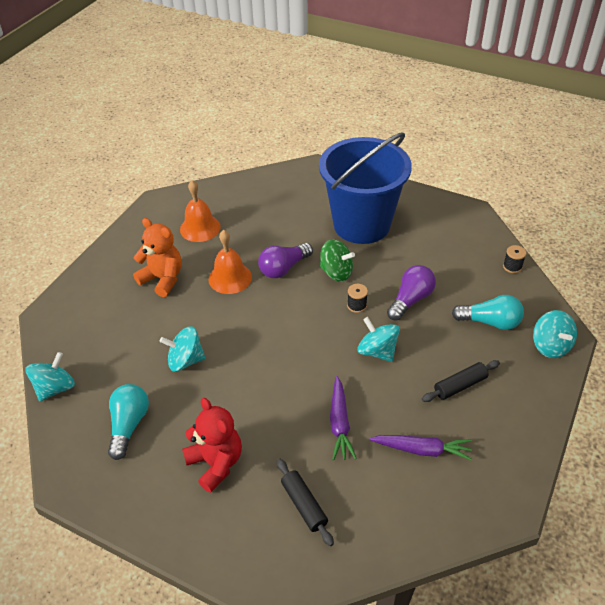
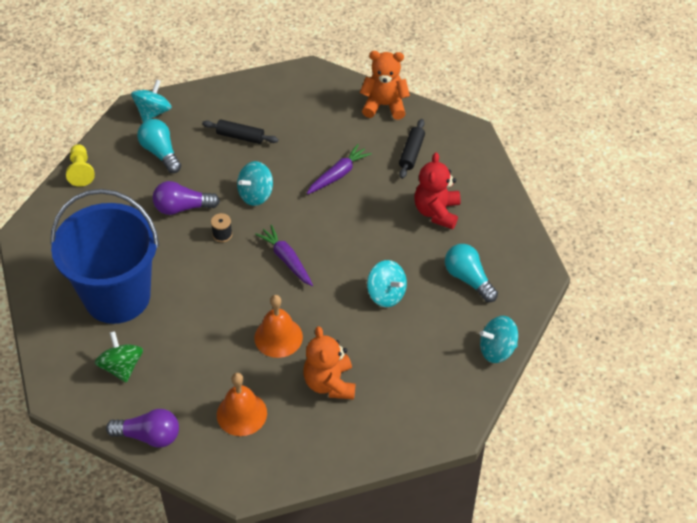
camera: 135 degrees left, 5 degrees up
turquoise light bulb [108,384,149,460] -> turquoise light bulb turned 90 degrees clockwise [445,244,498,302]
purple light bulb [258,243,313,278] -> purple light bulb moved to [106,409,179,448]
green spinning top [320,239,355,282] -> green spinning top moved to [95,331,143,383]
turquoise spinning top [357,317,400,362] -> turquoise spinning top turned 45 degrees clockwise [237,161,273,206]
purple carrot [369,435,472,461] -> purple carrot moved to [255,225,313,286]
black spool [503,245,526,273] -> yellow pawn [66,144,95,187]
none -> orange teddy bear [360,51,410,120]

